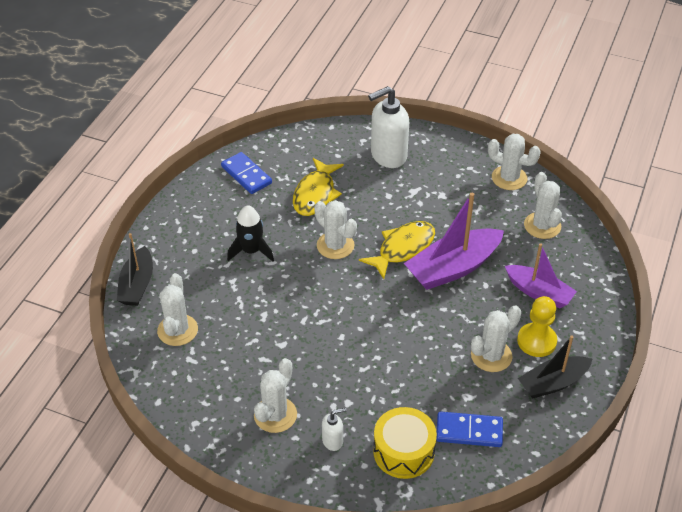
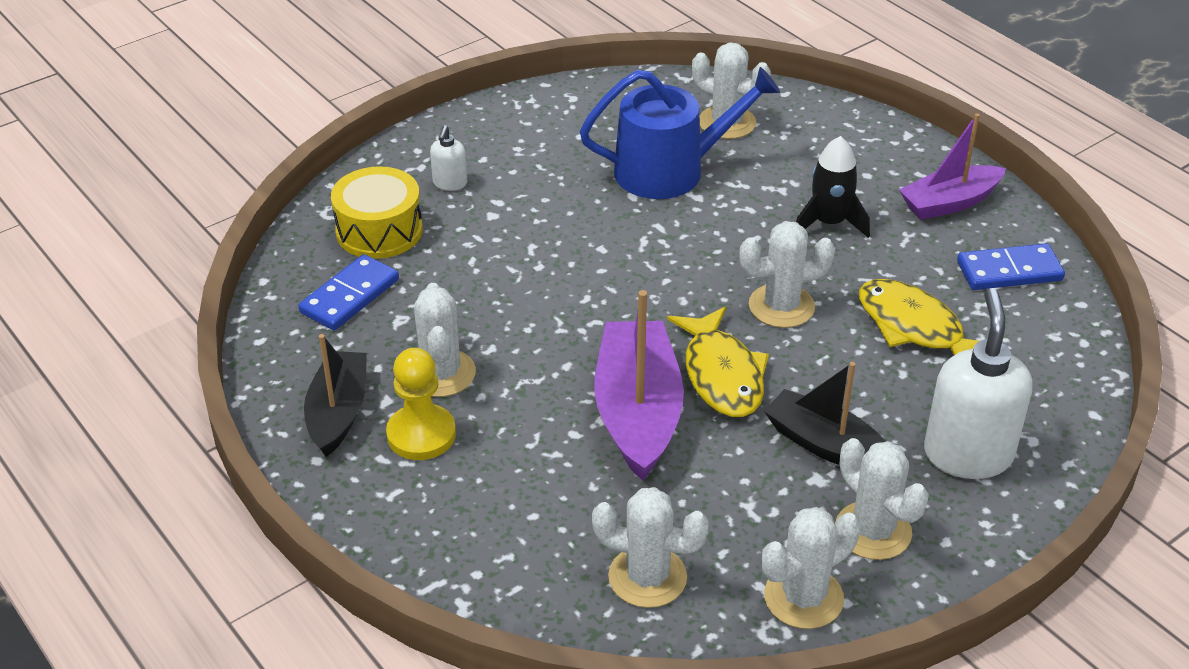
camera: 120 degrees right, 5 degrees down
black boat [117,233,153,306] -> black boat moved to [764,362,886,465]
white cactus [254,358,297,433] -> white cactus moved to [835,438,929,560]
purple boat [505,243,577,308] -> purple boat moved to [899,113,1006,220]
none -> blue watering can [580,67,780,199]

